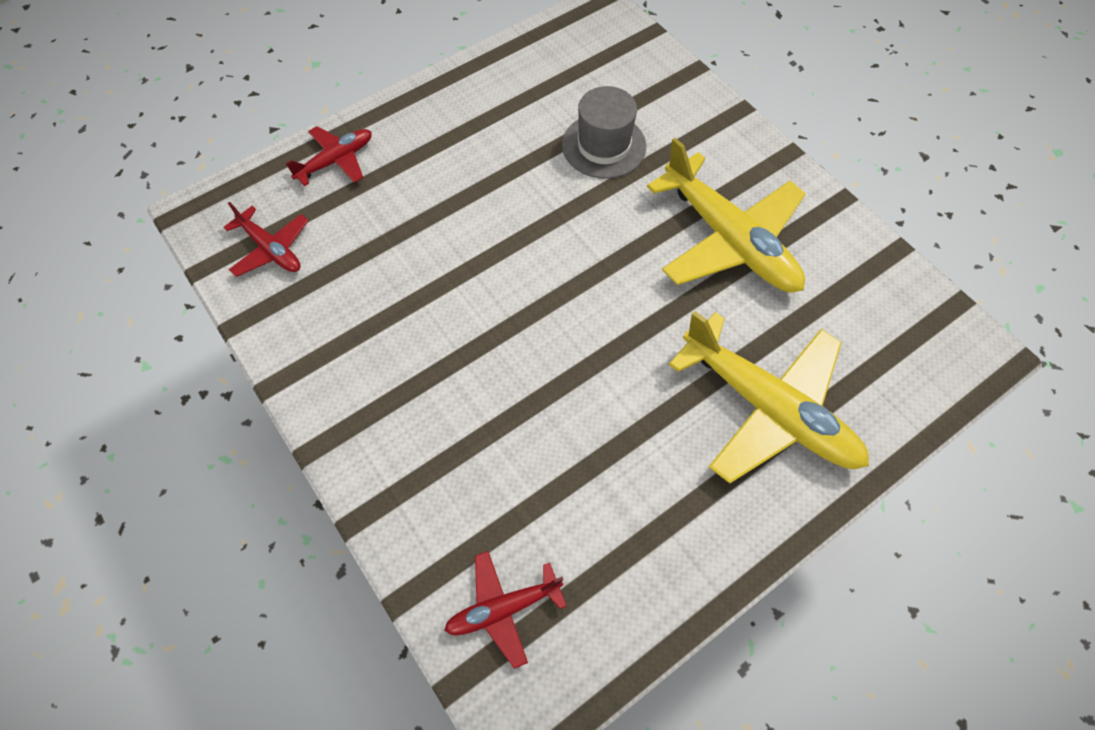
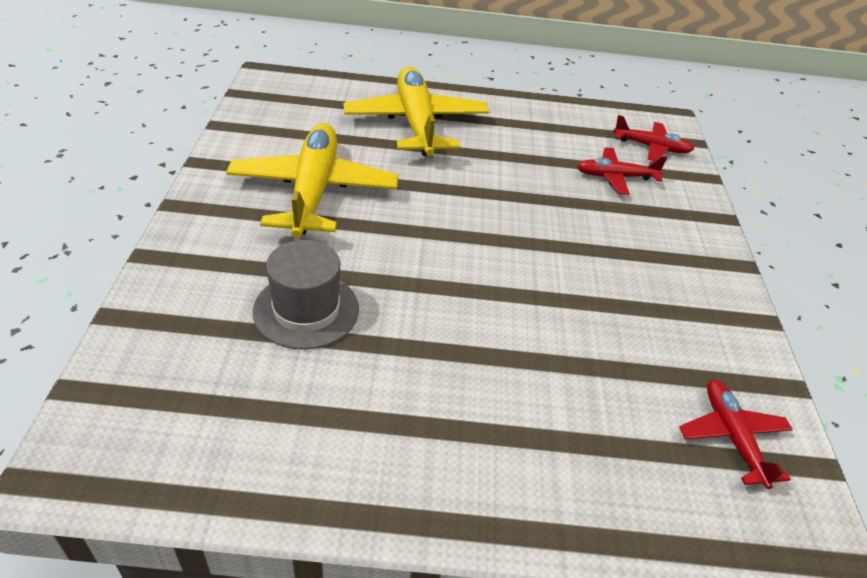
camera: 145 degrees left, 20 degrees down
red plane [285,126,372,186] -> red plane moved to [577,147,667,195]

